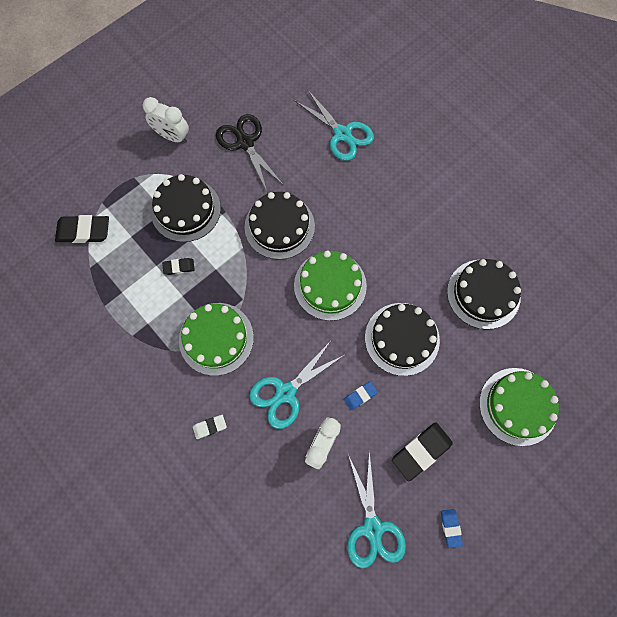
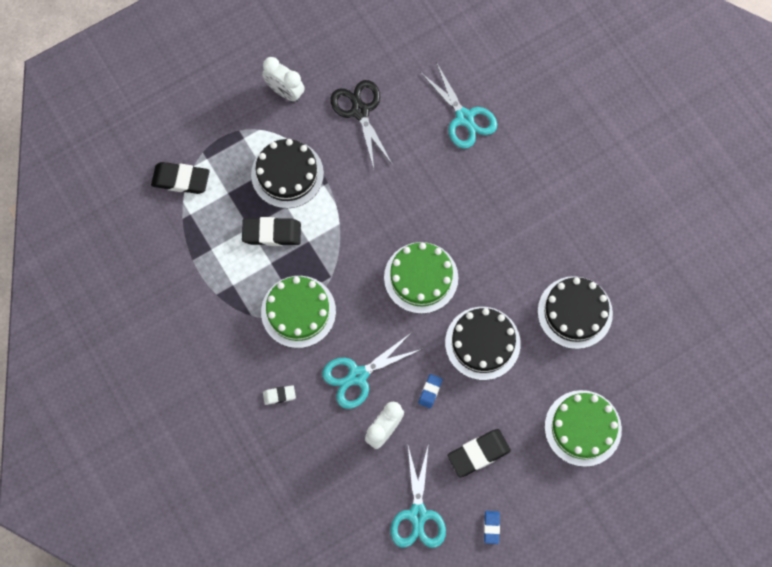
camera: 10 degrees right, 0 degrees up
black eraser [162,258,195,275] -> black eraser [242,217,301,246], size x1.87
black cake [245,192,315,260] -> none
blue eraser [344,381,378,410] -> blue eraser turned 45 degrees counterclockwise [418,374,442,408]

